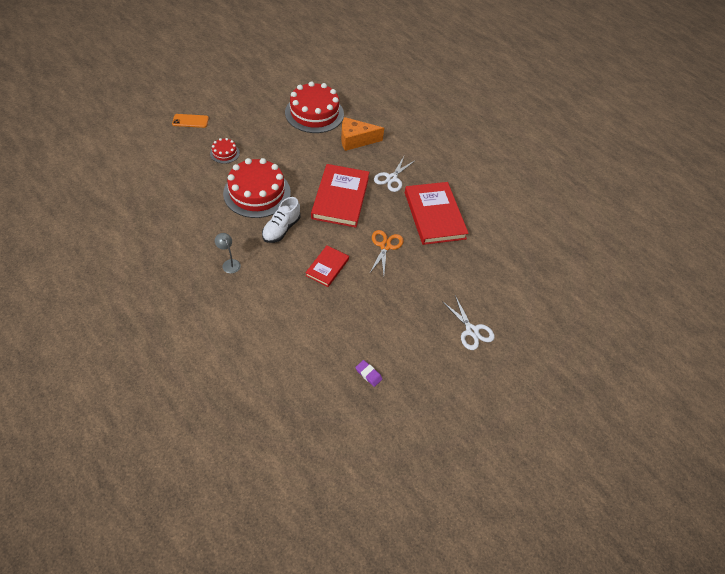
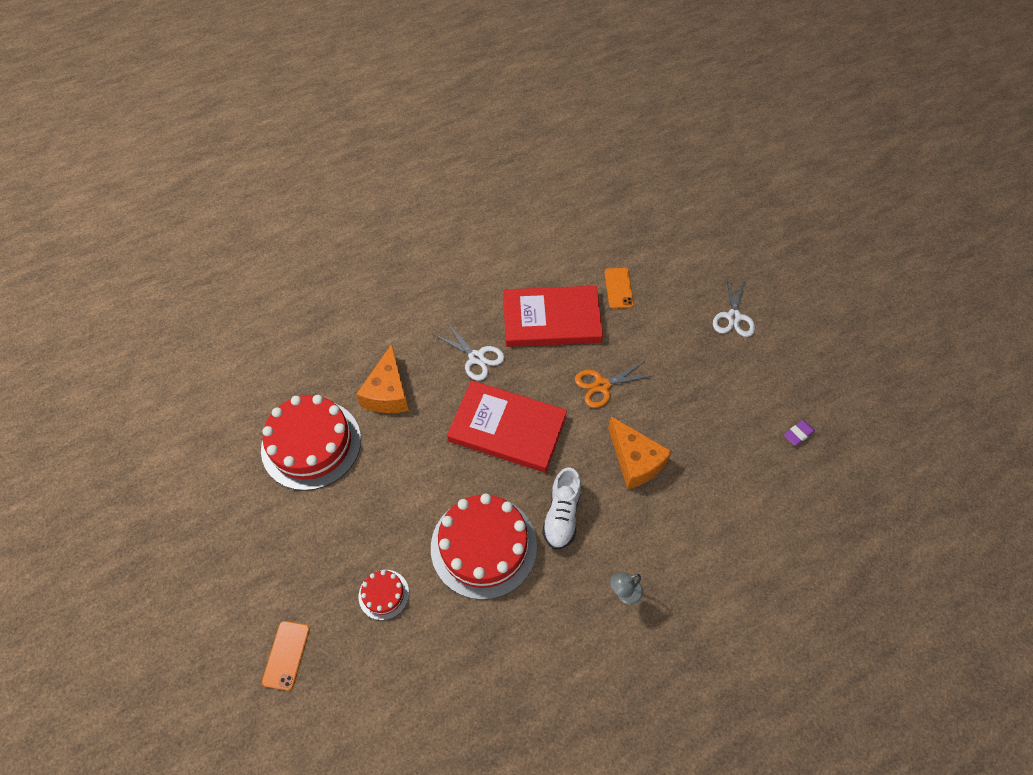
camera: 75 degrees left, 5 degrees up
white shoe [262,197,301,243] -> white shoe turned 60 degrees clockwise [542,467,581,550]
red book [305,245,349,287] -> orange cheese [608,416,672,489]
orange scissors [369,230,404,275] -> orange scissors turned 45 degrees counterclockwise [575,360,655,408]
white scissors [442,296,495,350] -> white scissors turned 120 degrees clockwise [713,278,755,337]
none -> orange phone [605,268,634,309]

